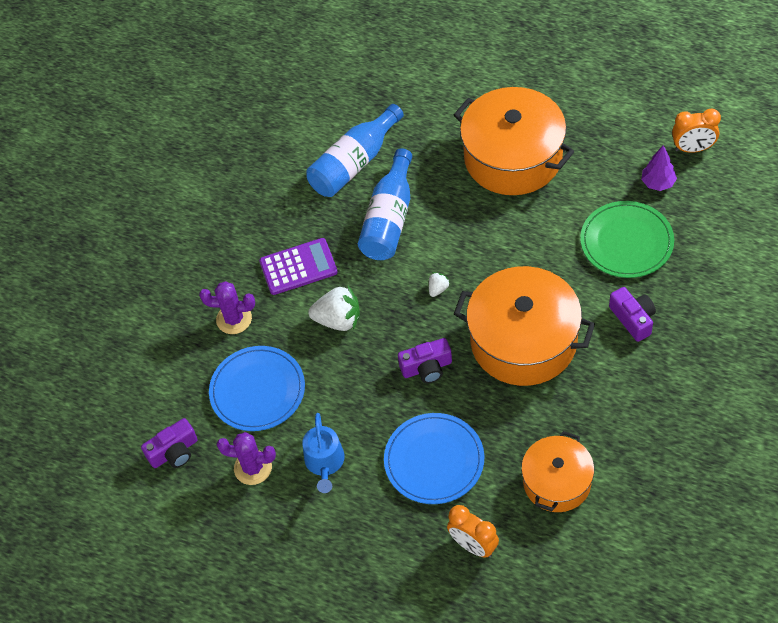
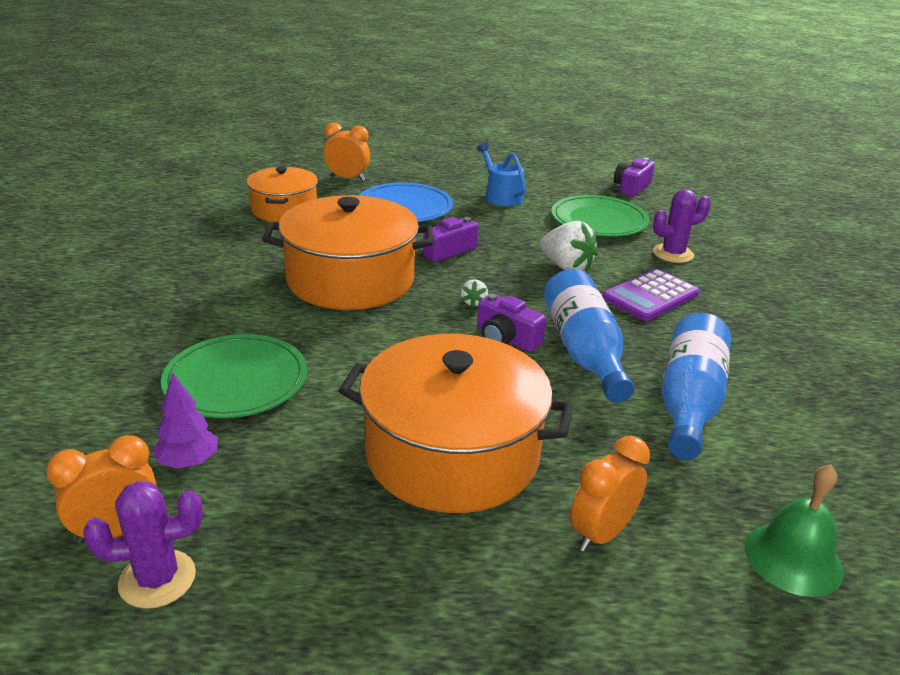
camera: 150 degrees right, 25 degrees down
blue plate [209,346,305,431] -> green plate [551,195,650,237]
purple cactus [217,432,276,485] -> purple cactus moved to [83,481,203,609]
white strawberry [308,286,360,331] -> white strawberry turned 120 degrees counterclockwise [540,221,598,273]
purple camera [609,287,656,342] -> purple camera moved to [477,294,546,352]
none -> orange clock [570,436,650,552]
none -> green bell [745,464,844,597]

